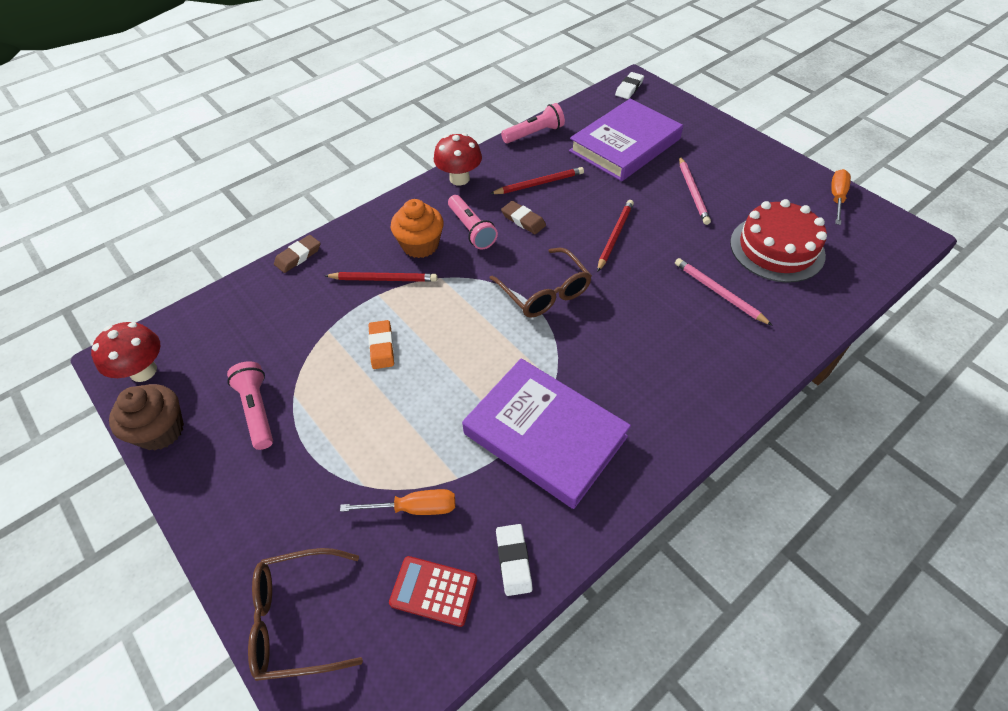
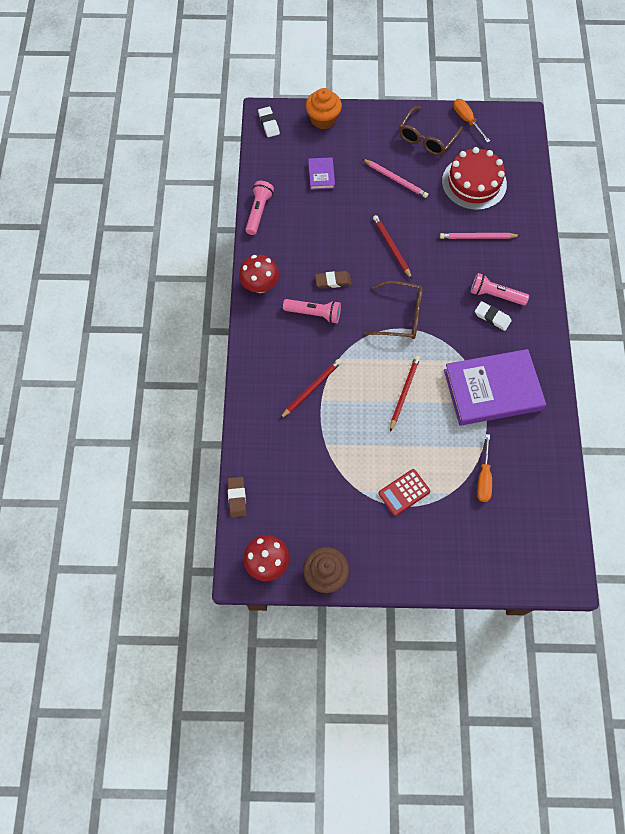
camera: 50 degrees left, 15 degrees up
pink flashlight [227,361,273,450] -> pink flashlight moved to [470,273,529,305]
brown glasses [248,548,363,681] -> brown glasses moved to [399,106,463,156]
brown eraser [274,235,320,273] -> brown eraser moved to [227,477,247,517]
orange screwdriver [340,489,455,515] -> orange screwdriver turned 150 degrees clockwise [477,434,492,502]
orange eraser [368,320,394,369] -> none
red calculator [389,556,477,627] -> red calculator moved to [378,469,430,516]
orange cupcake [391,199,443,258] -> orange cupcake moved to [306,88,342,129]
red pencil [490,167,584,194] -> red pencil moved to [390,356,420,432]
white eraser [496,524,533,596] -> white eraser moved to [475,301,511,331]
purple book [569,99,683,181] -> purple book [308,157,335,190], size x0.44

